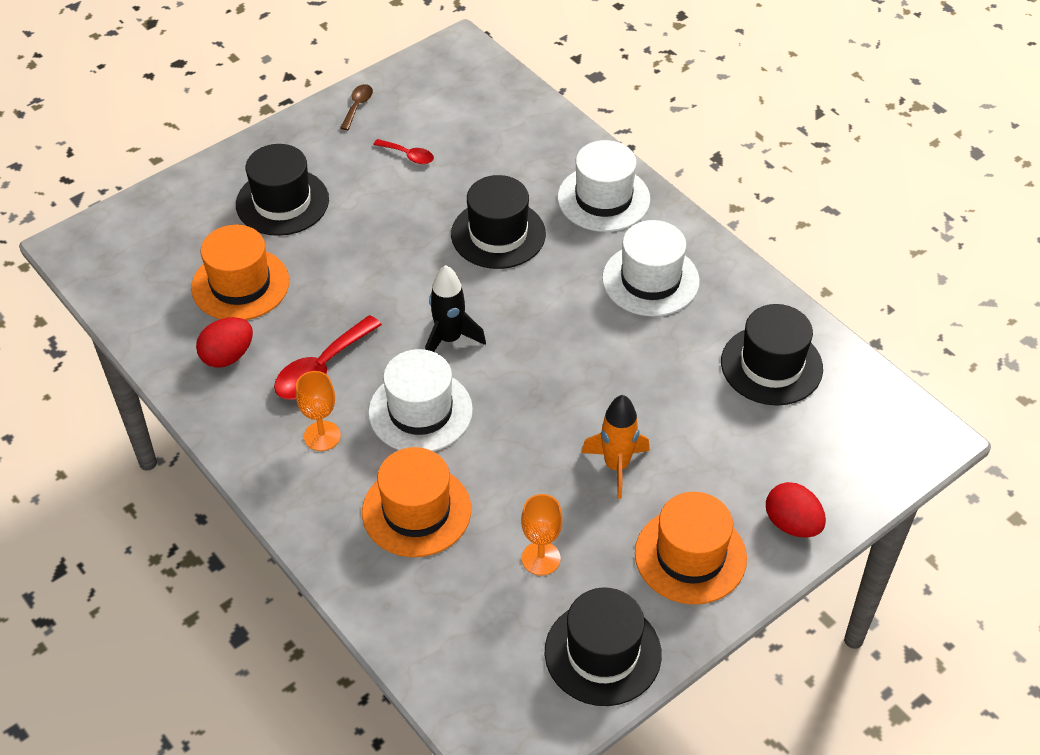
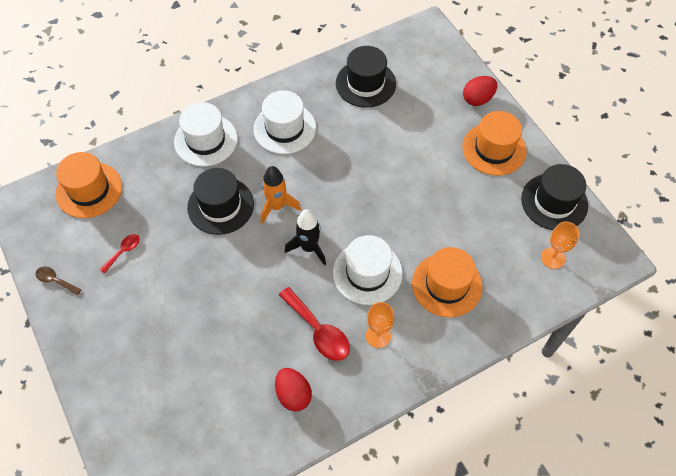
camera: 80 degrees left, 10 degrees up
orange hat [191,225,289,320] -> orange hat moved to [56,152,122,218]
black hat [236,144,329,236] -> none
orange goblet [521,494,563,576] -> orange goblet moved to [541,221,579,269]
orange rocket [581,395,650,499] -> orange rocket moved to [261,166,301,224]

